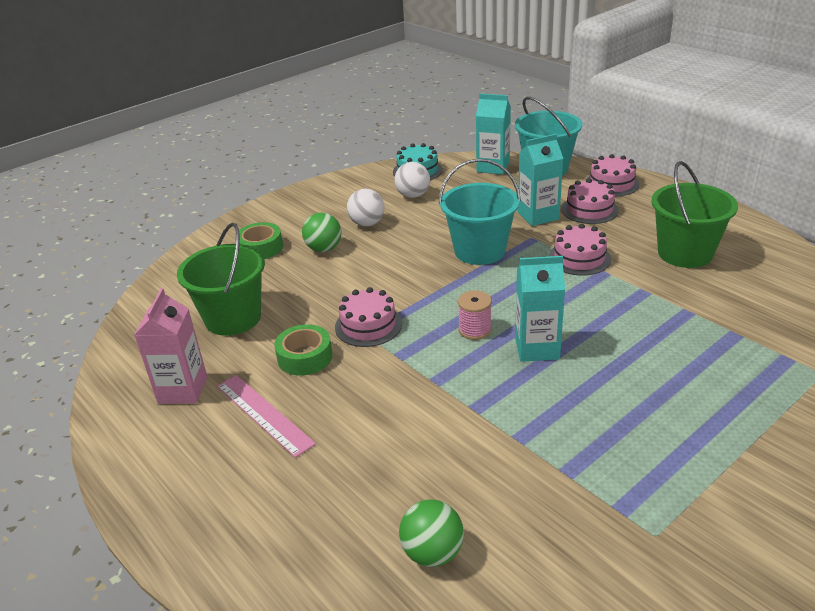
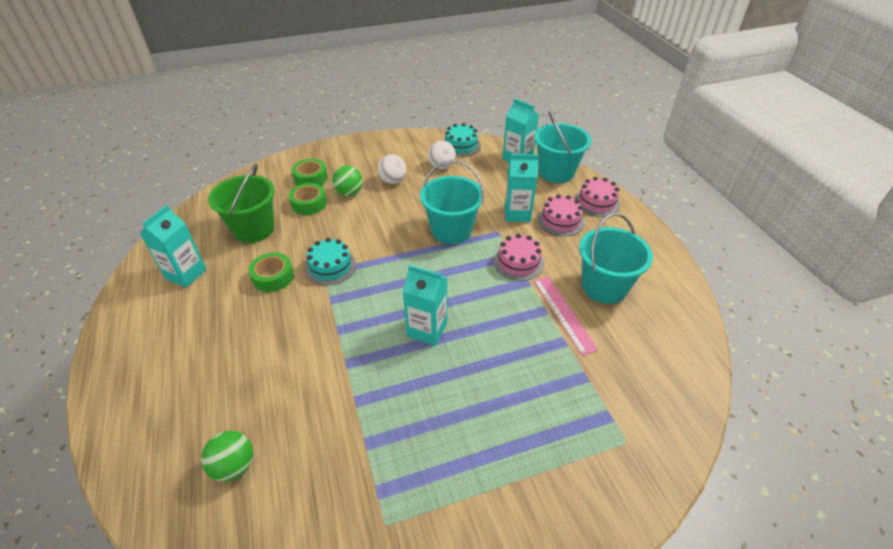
camera: 20 degrees right, 10 degrees up
pink carton [134,288,207,404] -> turquoise carton [140,205,207,288]
pink ruler [217,375,316,458] -> pink ruler moved to [533,276,598,355]
pink cake [335,287,402,347] -> turquoise cake [305,238,356,285]
pink spool [458,290,492,340] -> none
green bucket [651,161,738,268] -> turquoise bucket [579,213,653,304]
none -> green tape [289,183,327,215]

